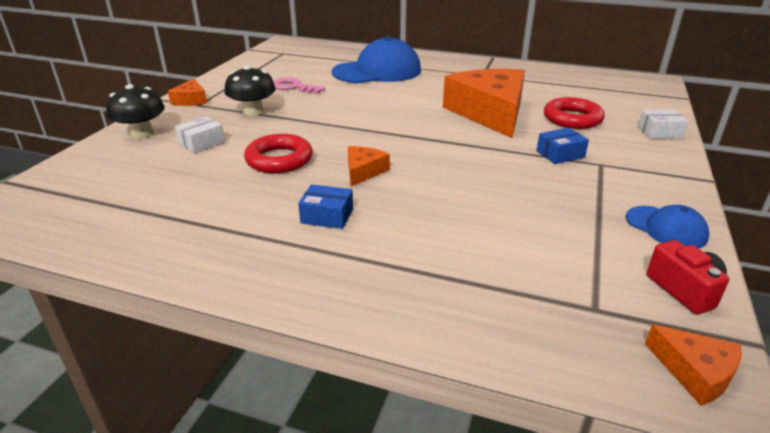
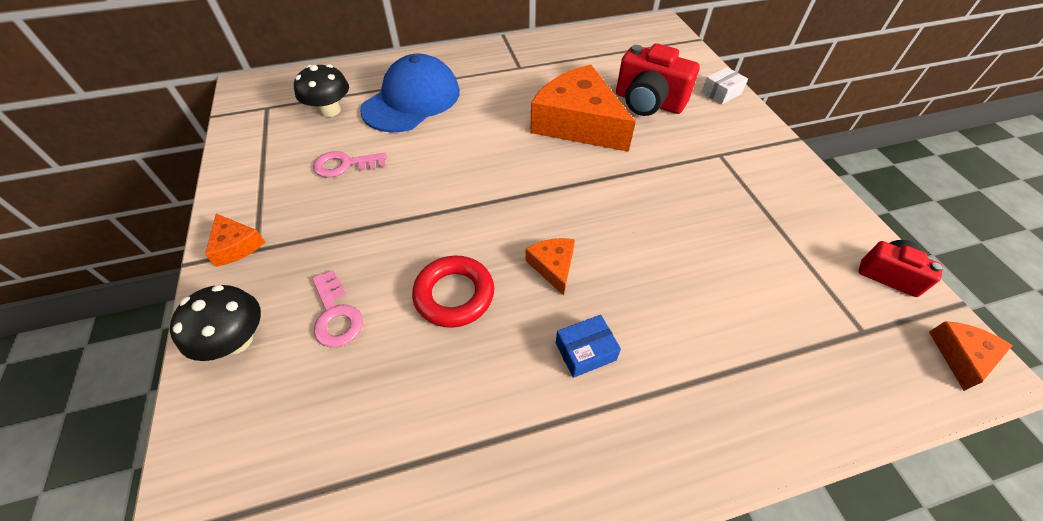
camera: 35 degrees left, 20 degrees up
white box [175,116,225,153] -> pink key [312,270,363,347]
black mushroom [224,65,276,116] -> black mushroom moved to [294,64,349,117]
blue box [536,128,589,164] -> none
red ring [544,97,605,129] -> red camera [616,43,700,116]
blue cap [626,205,709,248] -> none
orange cheese [645,324,742,406] -> orange cheese turned 75 degrees counterclockwise [929,321,1013,391]

